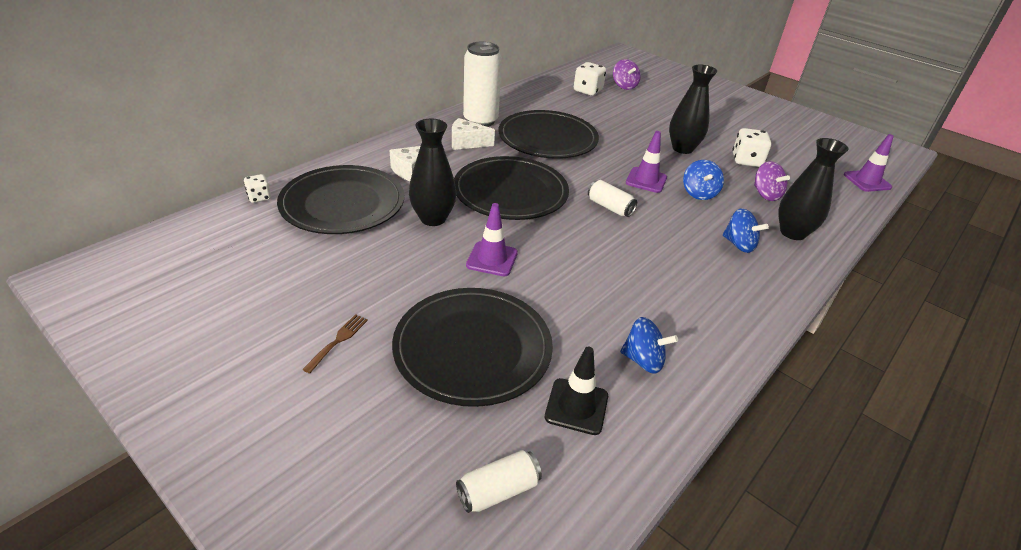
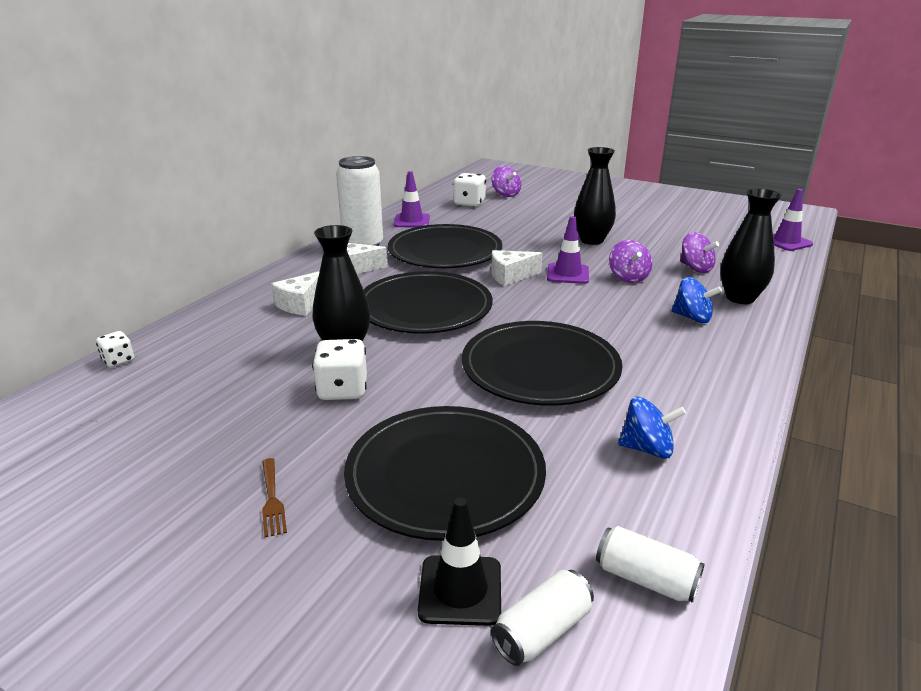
camera: 10 degrees left, 10 degrees down
black plate [277,165,404,234] -> black plate moved to [462,321,622,406]
brown fork [302,314,368,373] -> brown fork turned 150 degrees clockwise [262,458,287,538]
purple traffic cone [466,203,518,276] -> purple traffic cone moved to [394,171,430,227]
black traffic cone [545,347,608,435] -> black traffic cone moved to [418,497,501,626]
white can [588,180,637,217] -> white can moved to [596,526,705,603]
blue spinning top [683,160,724,200] -> purple spinning top [609,240,652,283]
white dice [732,128,771,167] -> white dice moved to [312,339,367,400]
none -> white cheese [491,250,543,286]

